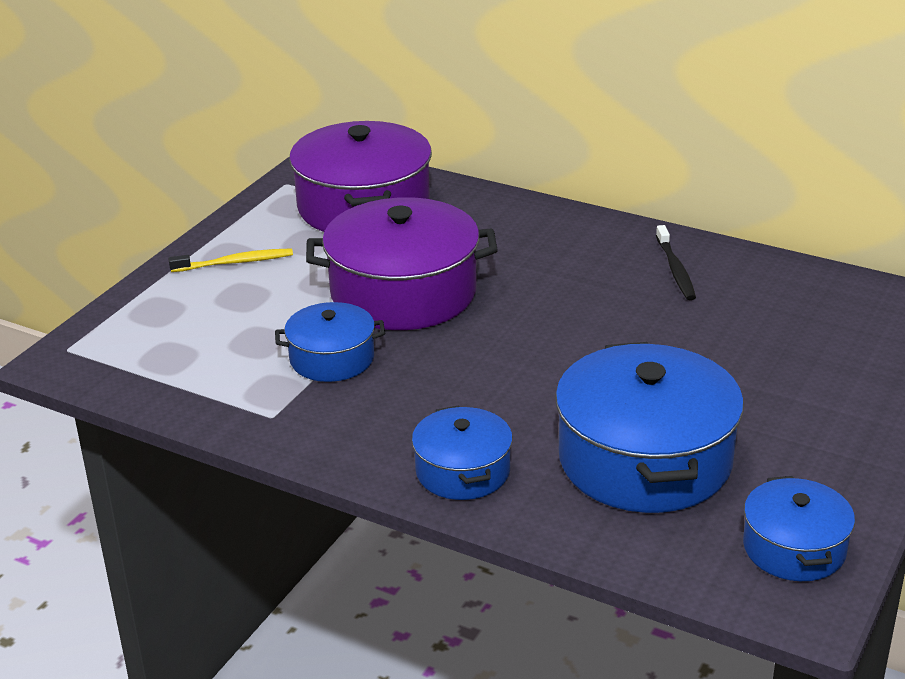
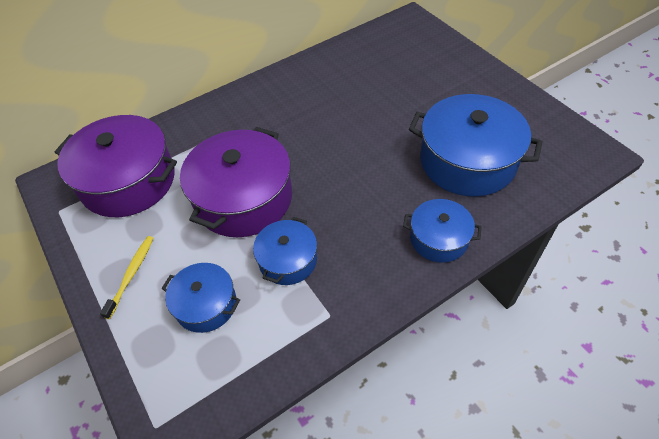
camera: 60 degrees left, 20 degrees up
black toothbrush [656,225,696,300] -> none
blue pot [743,476,855,581] -> blue pot moved to [162,263,240,333]

